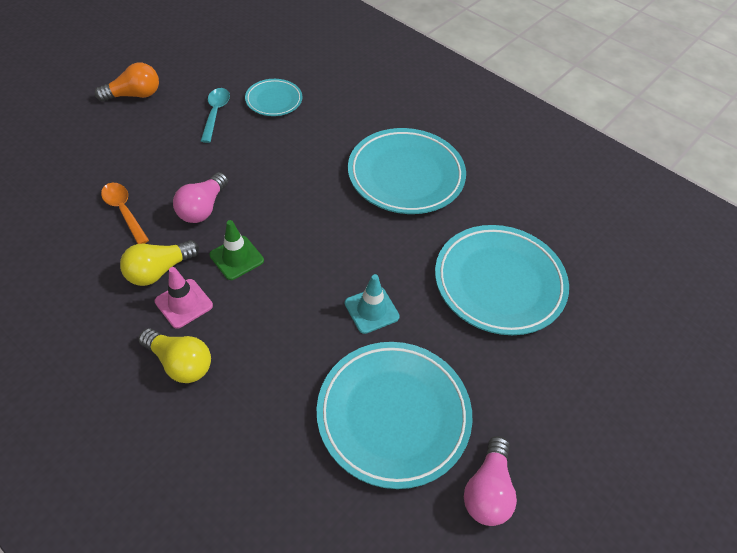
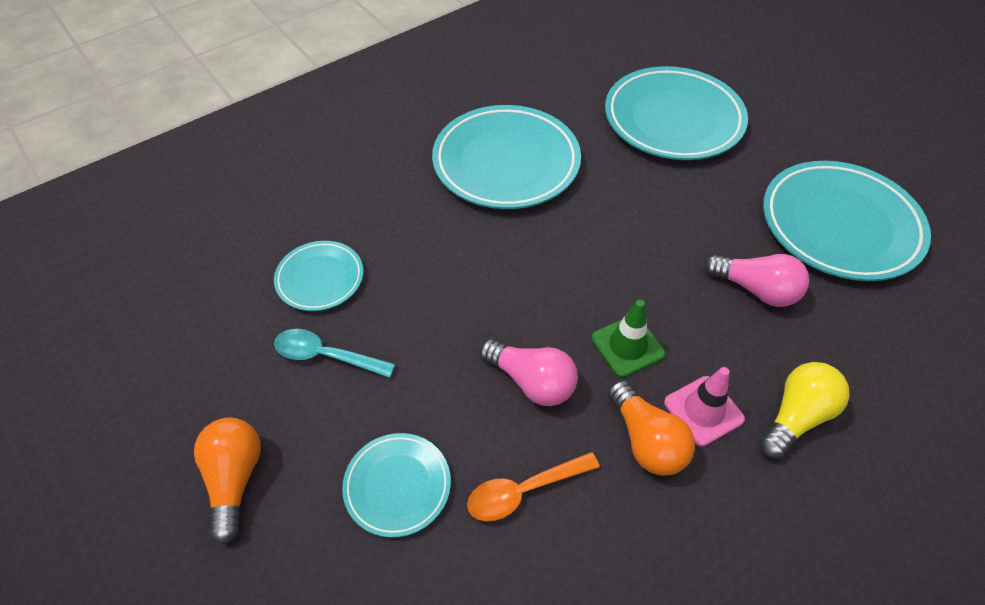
camera: 75 degrees left, 0 degrees up
yellow light bulb [120,240,199,286] -> orange light bulb [608,380,695,476]
turquoise traffic cone [345,274,400,334] -> none
pink light bulb [464,436,517,526] -> pink light bulb moved to [704,254,809,307]
none -> turquoise plate [342,433,451,538]

